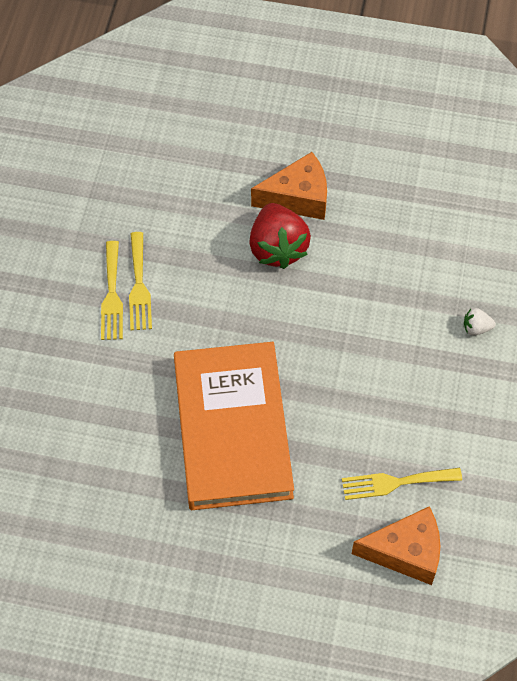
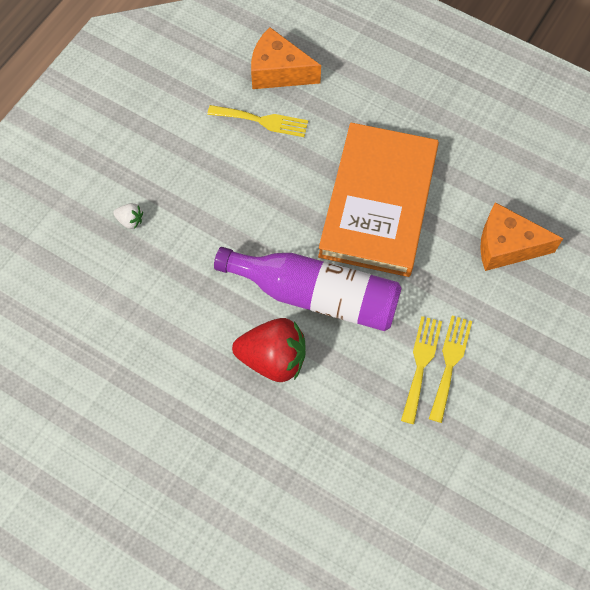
camera: 160 degrees left, 5 degrees up
red strawberry [249,203,311,269] -> red strawberry turned 90 degrees clockwise [232,318,306,382]
orange cheese [251,152,327,220] -> orange cheese moved to [480,202,564,271]
none -> purple bottle [214,247,402,331]

